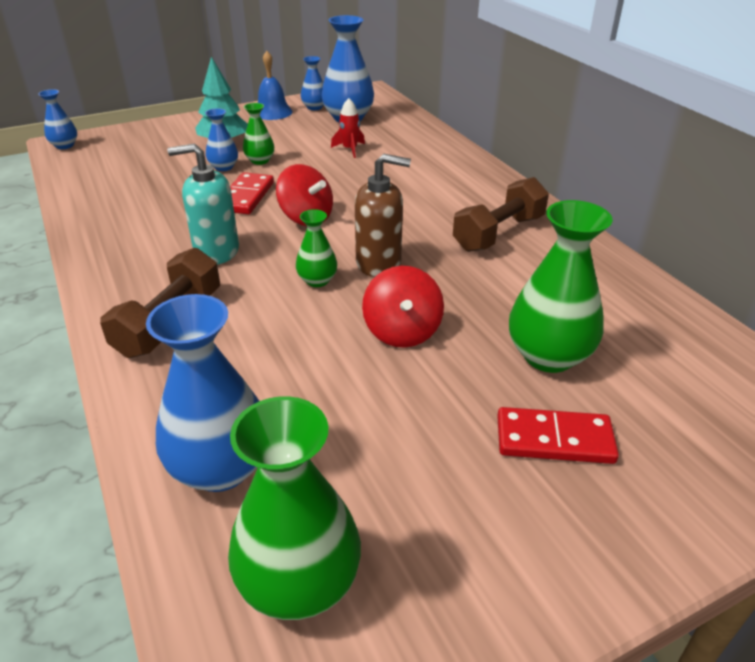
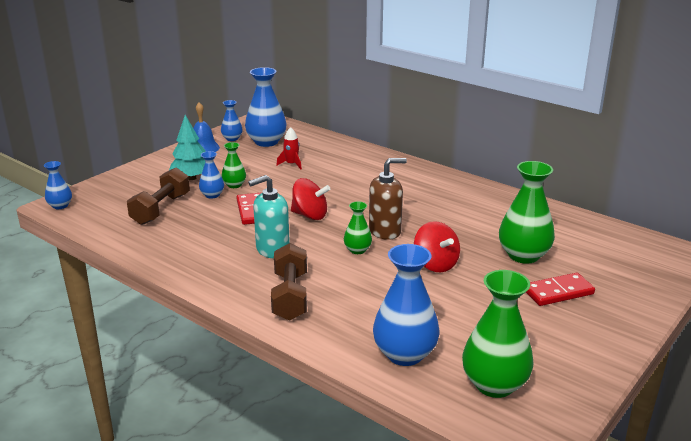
camera: 25 degrees left, 10 degrees down
brown dumbbell [453,177,549,252] -> brown dumbbell moved to [127,168,190,225]

